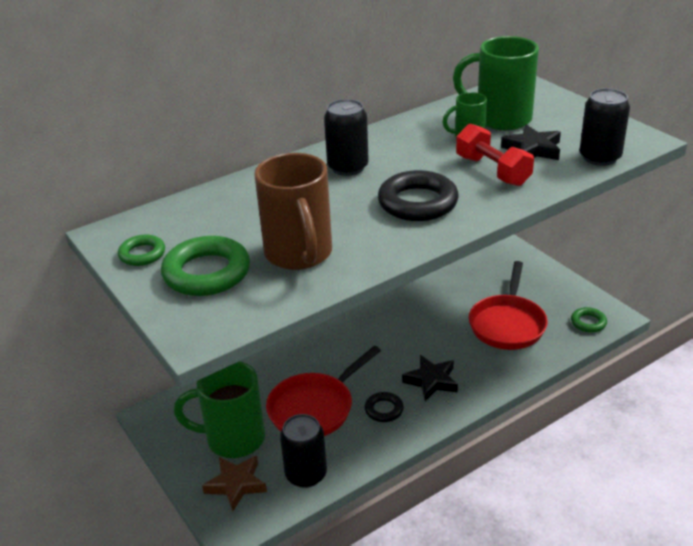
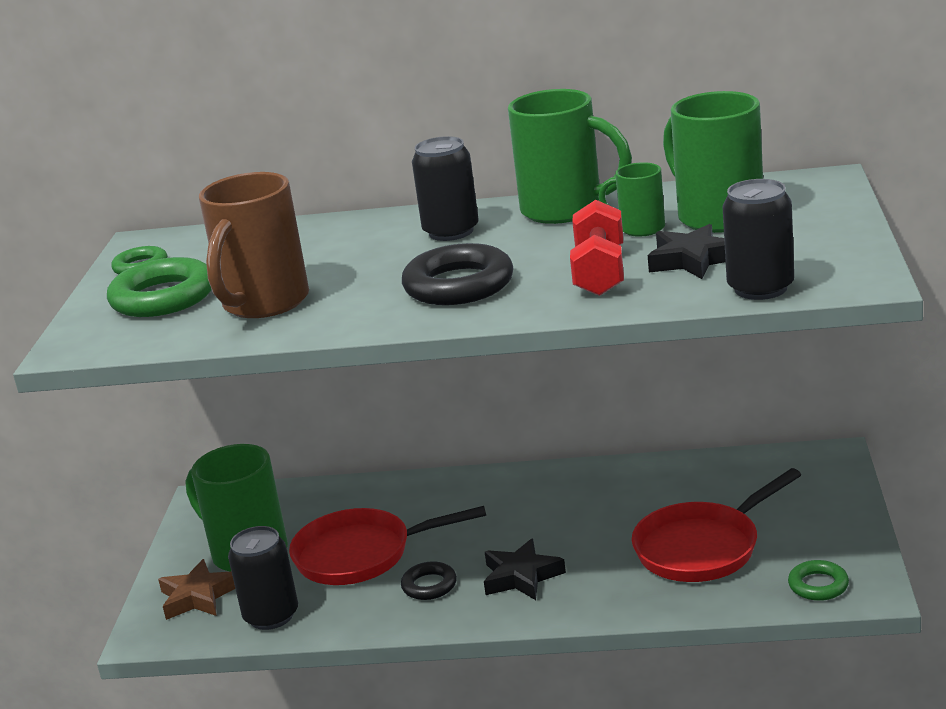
camera: 40 degrees right, 10 degrees down
none -> green mug [508,89,632,224]

